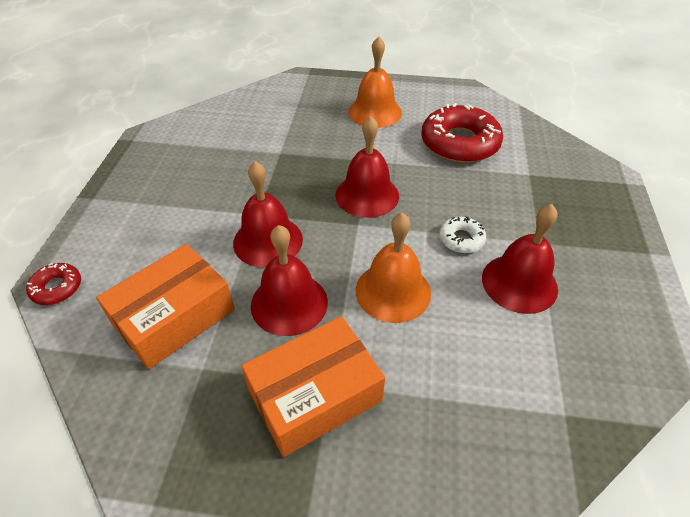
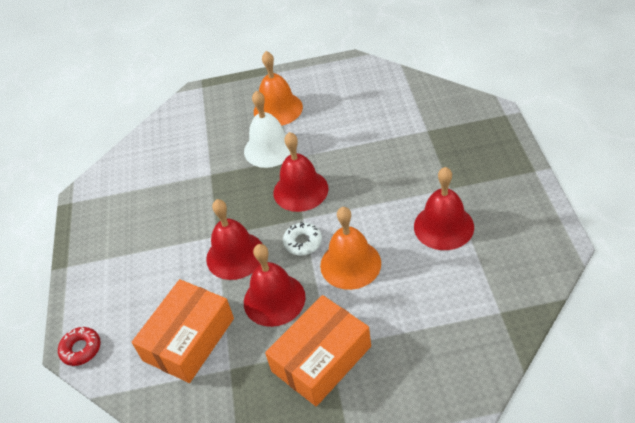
camera: 10 degrees left, 0 degrees up
red donut [421,103,503,163] -> none
white donut [439,216,486,253] -> white donut moved to [283,222,322,255]
none -> white bell [244,90,291,168]

